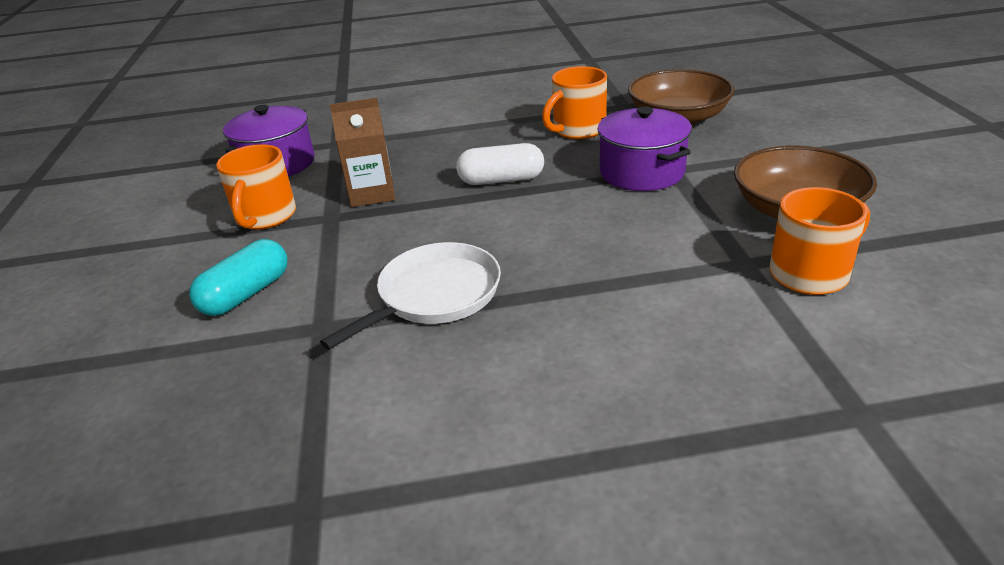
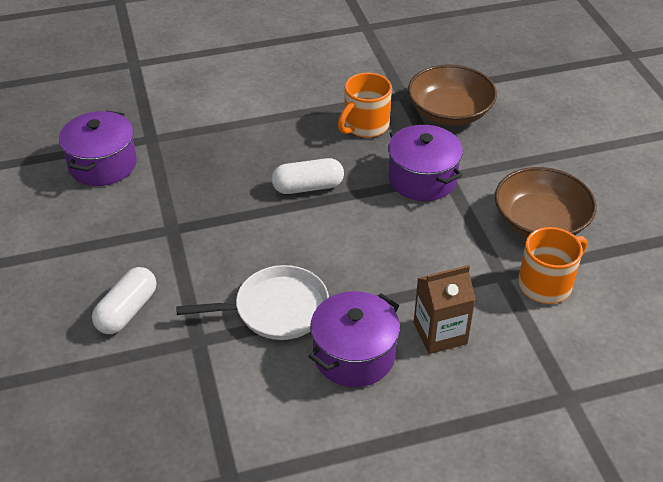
camera: 10 degrees left, 10 degrees up
turquoise capsule [189,239,288,316] -> white capsule [92,267,156,334]
orange mug [216,144,296,230] -> none
white pan [320,242,501,350] -> white pan turned 45 degrees clockwise [176,265,329,340]
brown carton [330,98,395,207] -> brown carton moved to [414,265,476,354]
none -> purple pot [309,291,400,387]

